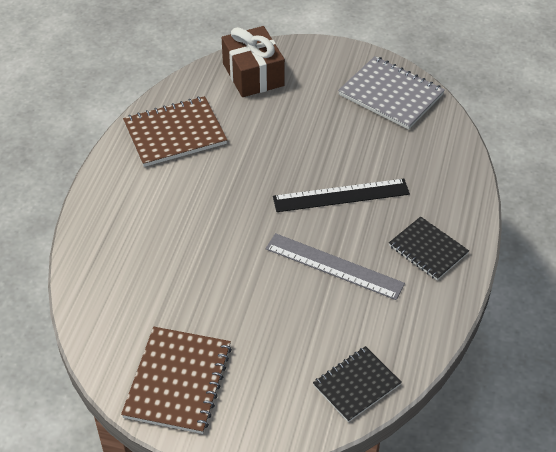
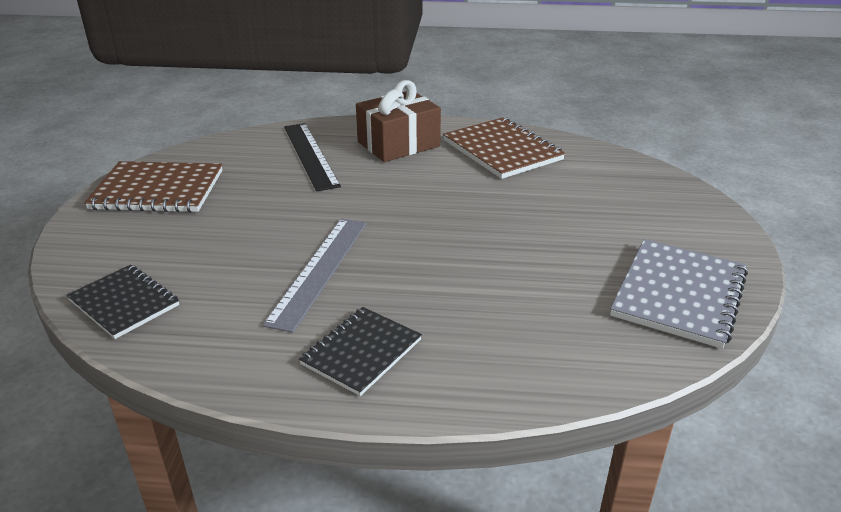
camera: 80 degrees right, 15 degrees down
brown gift [222,26,285,97] -> brown gift moved to [356,80,441,162]
black ruler [273,179,410,212] -> black ruler moved to [284,123,341,191]

